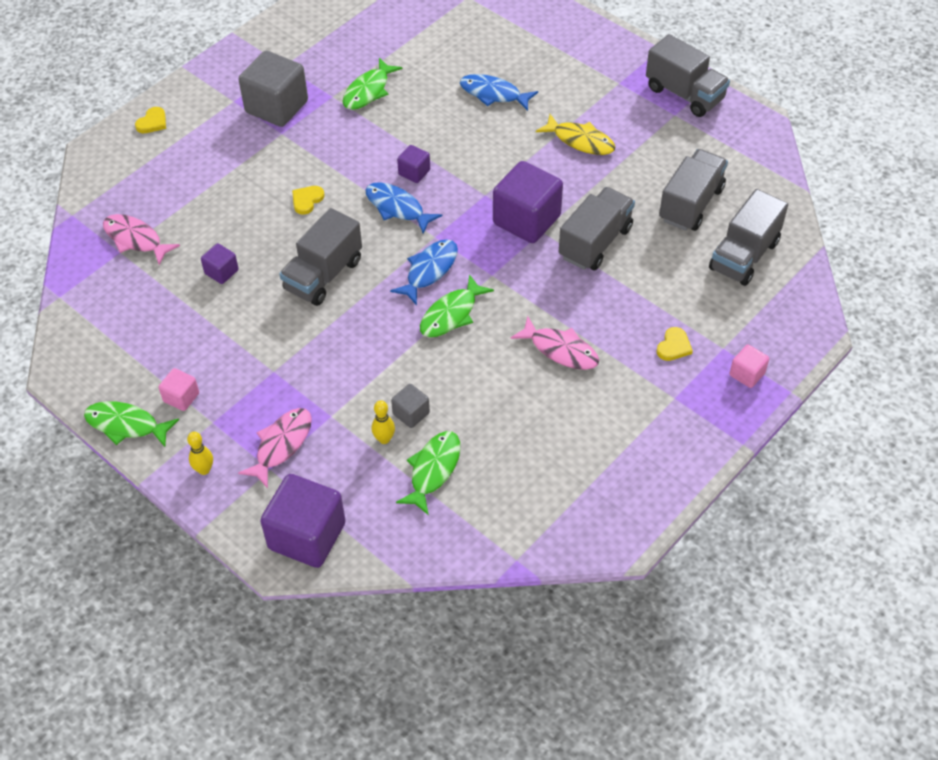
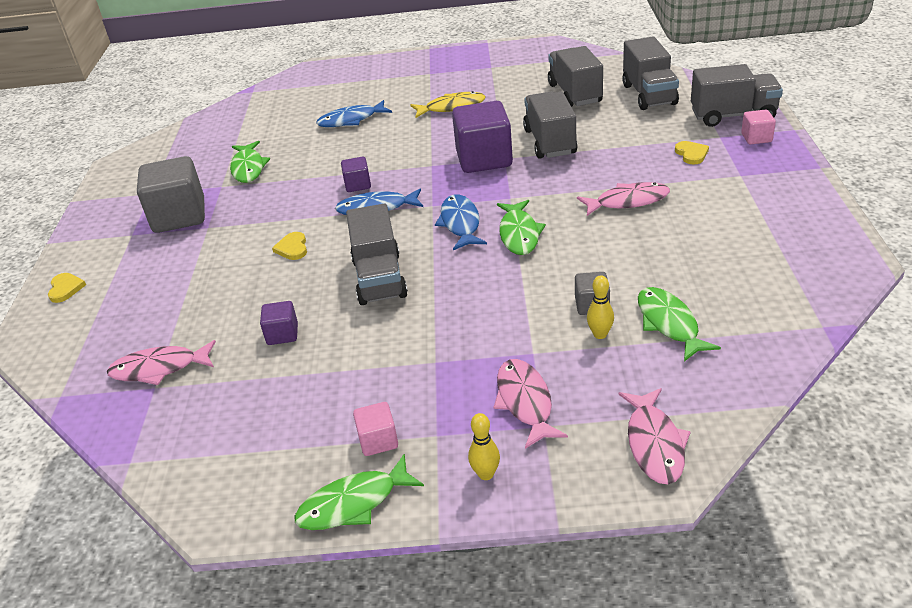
camera: 40 degrees left, 15 degrees down
purple cube [260,474,346,568] -> pink fish [618,388,691,484]
grey truck [646,34,730,117] -> grey truck moved to [691,64,783,127]

